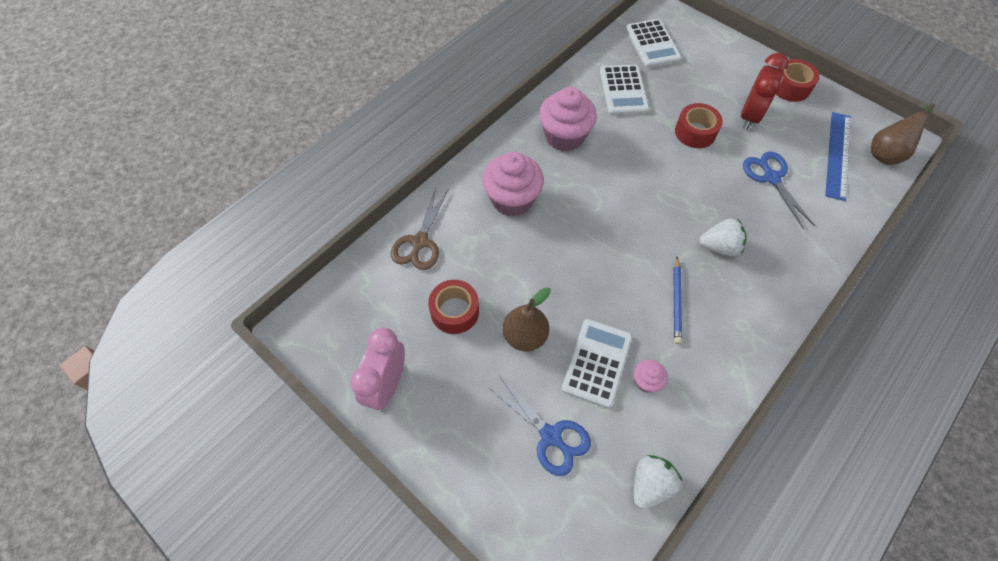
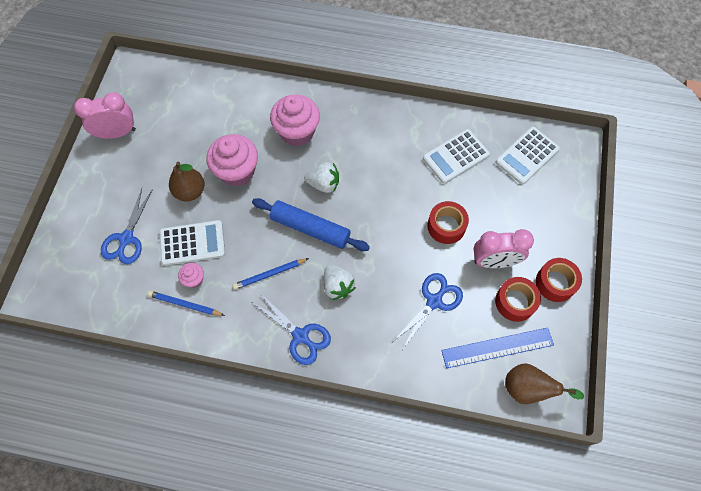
camera: 60 degrees right, 5 degrees up
brown scissors [391,188,448,270] -> none
red tape [428,280,479,334] -> red tape moved to [495,277,541,322]
pink cupcake [539,87,597,152] -> pink cupcake moved to [206,134,258,187]
white strawberry [634,455,683,509] -> white strawberry moved to [304,162,339,193]
red clock [741,53,789,130] -> pink clock [474,229,534,268]
none -> blue pencil [147,291,225,316]
none -> blue rolling pin [252,198,370,251]
none -> blue scissors [253,293,331,365]

